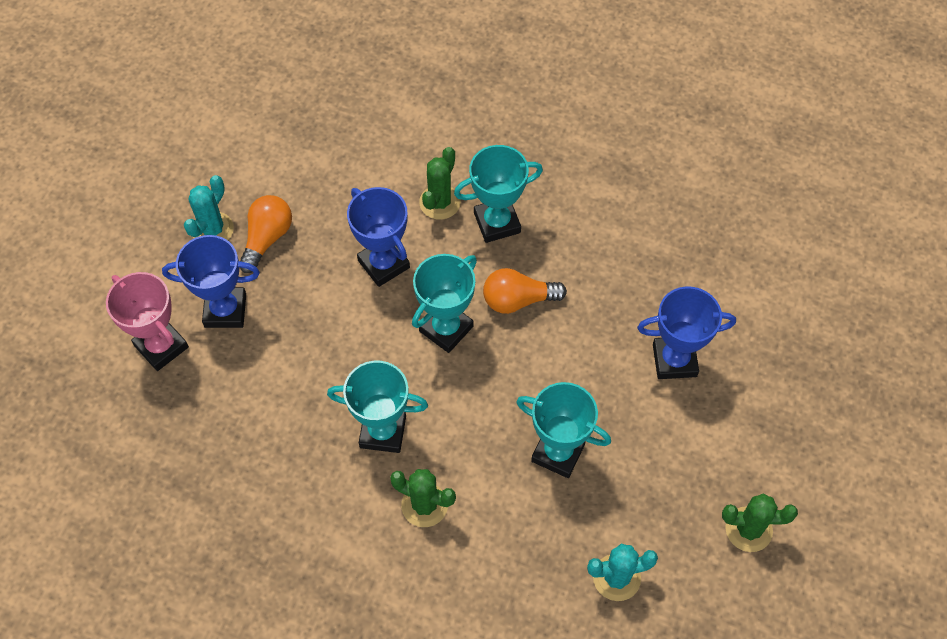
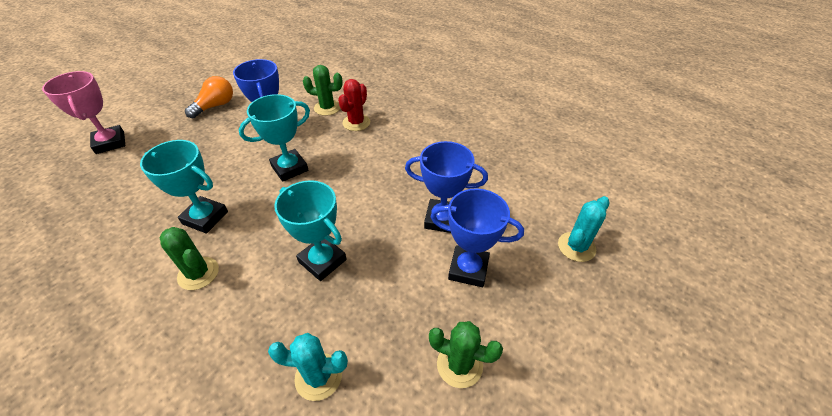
camera: 15 degrees right, 15 degrees down
blue trophy [162,235,260,328] -> blue trophy moved to [430,188,524,287]
turquoise cactus [184,175,234,240] -> turquoise cactus moved to [558,196,610,262]
green cactus [419,147,461,220] -> green cactus turned 60 degrees clockwise [303,65,343,116]
turquoise trophy [454,145,543,243] -> red cactus [338,79,370,131]
orange light bulb [483,268,567,314] -> none

